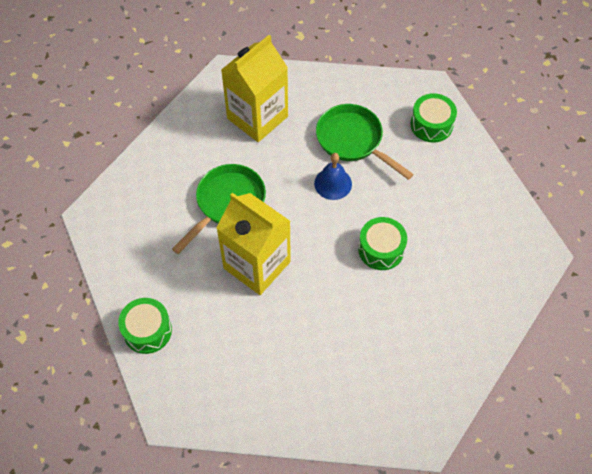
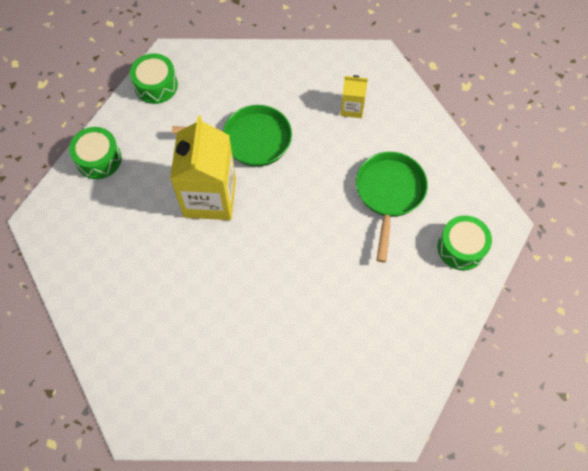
camera: 55 degrees right, 5 degrees up
yellow carton [221,35,288,142] -> yellow carton [340,75,368,118], size x0.48
blue bell [314,153,352,200] -> none
green drum [358,217,407,270] -> green drum moved to [130,53,178,104]

